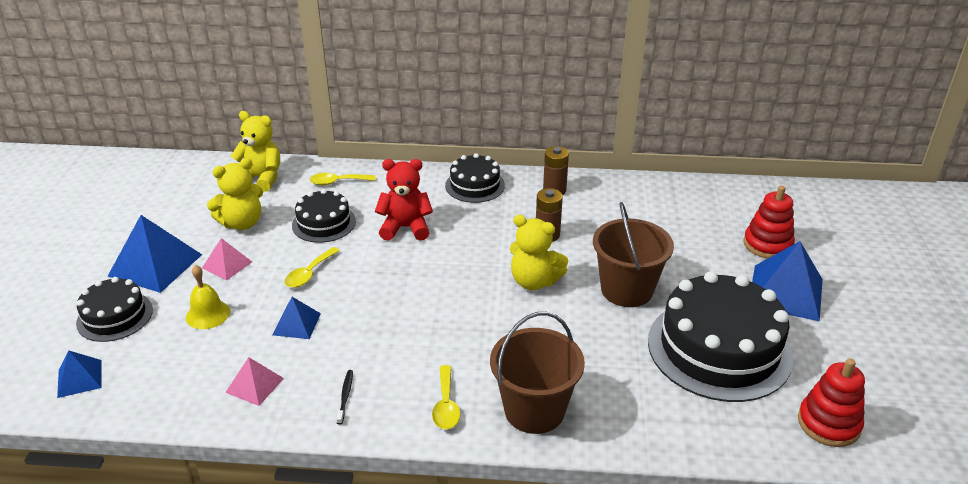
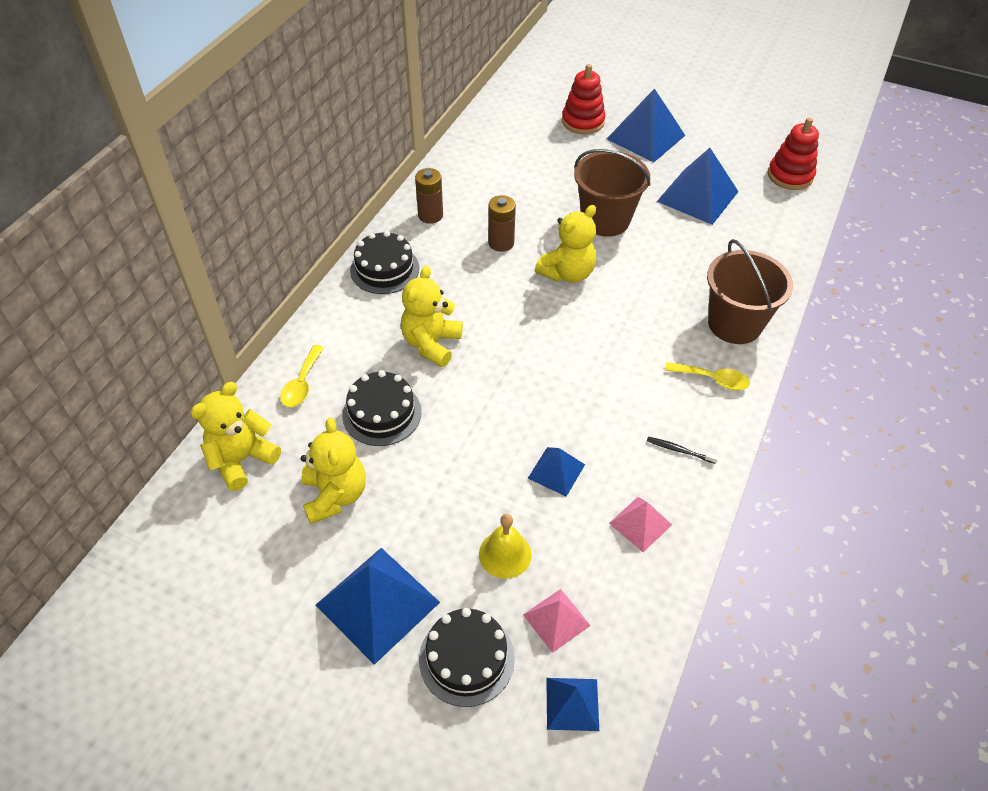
camera: 70 degrees left, 15 degrees up
pink pyramid [202,238,252,281] -> pink pyramid moved to [523,589,591,653]
yellow spoon [285,247,340,288] -> none
red teddy bear [375,159,433,241] -> yellow teddy bear [401,266,463,367]
black cake [648,271,793,402] -> blue pyramid [657,148,739,225]

